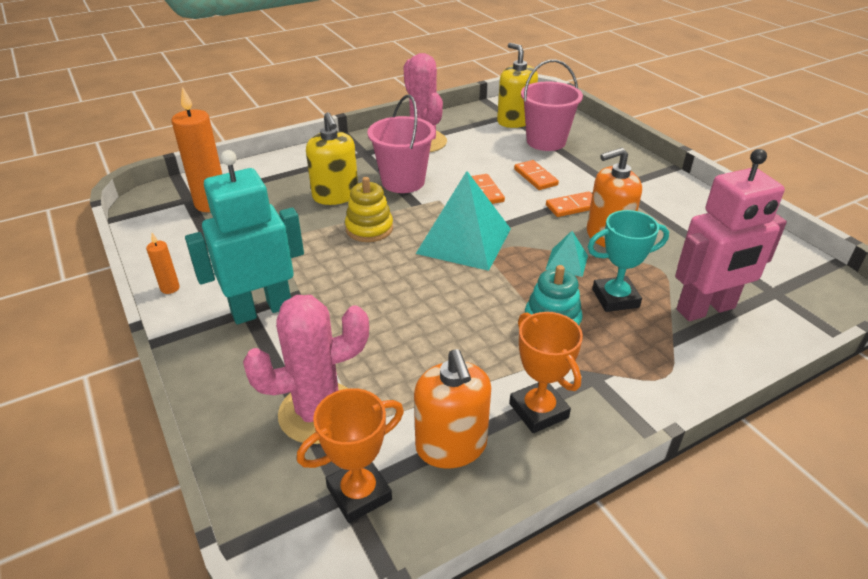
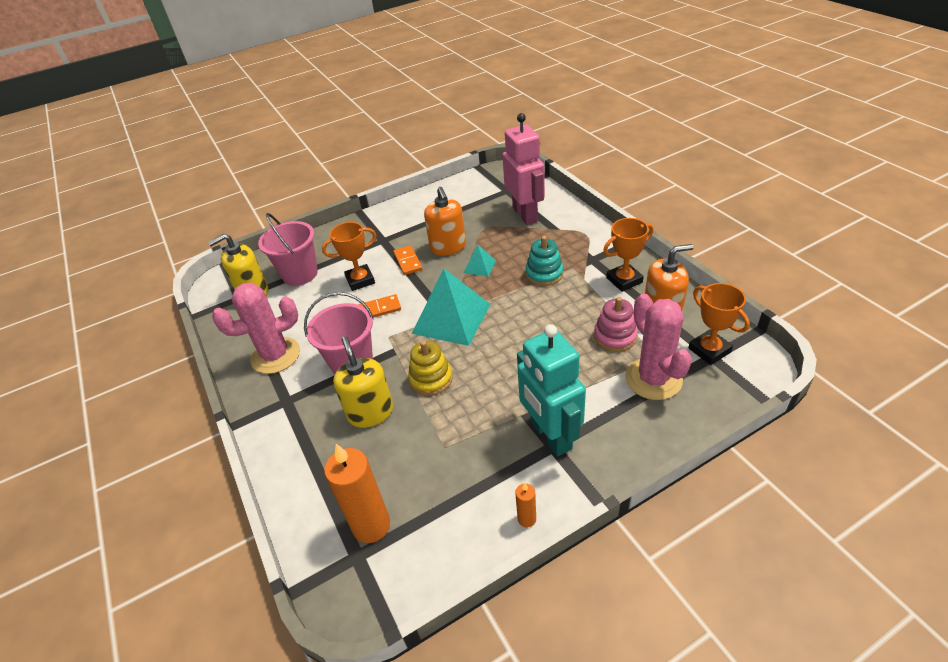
camera: 85 degrees left, 5 degrees up
yellow soap dispenser [306,112,358,205] -> yellow soap dispenser turned 90 degrees counterclockwise [333,336,393,428]
orange domino [514,160,559,190] -> orange trophy [322,222,377,291]
turquoise trophy [587,210,669,312] -> none
none -> pink stacking toy [594,297,638,352]

